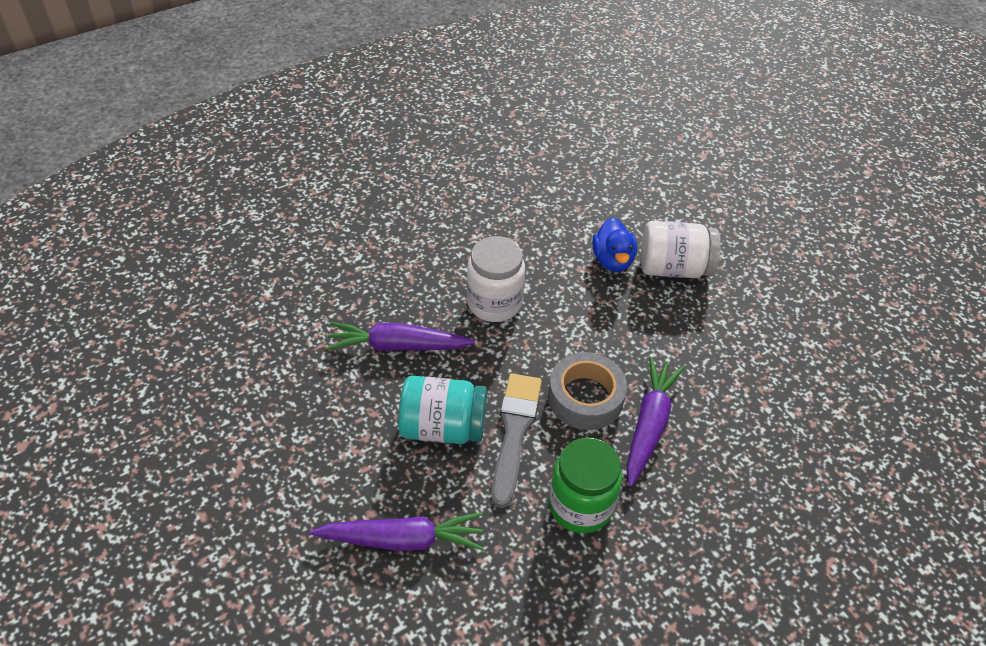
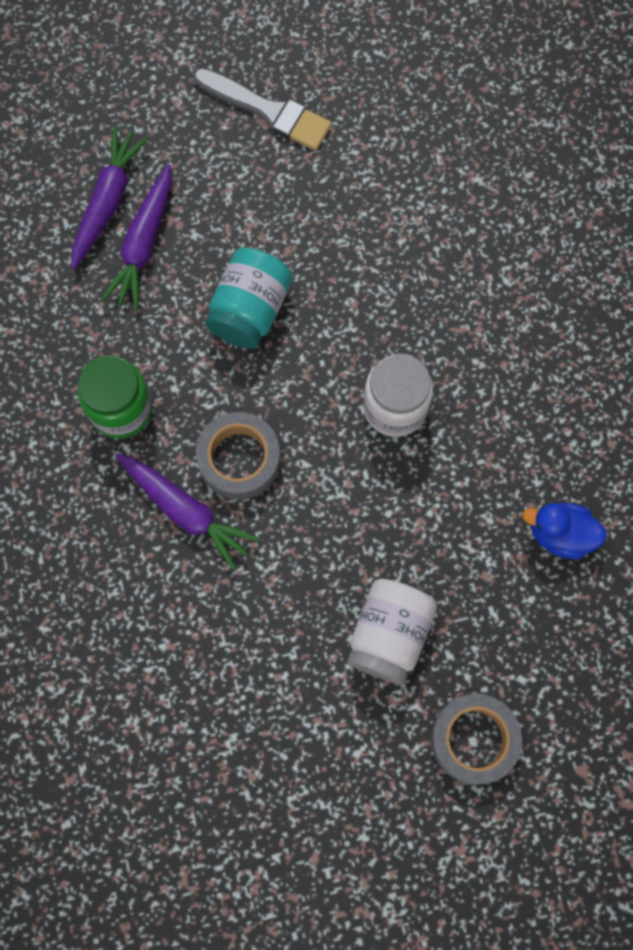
camera: 110 degrees right, 25 degrees up
purple carrot [326,322,475,351] -> purple carrot moved to [72,126,149,269]
grey brush [492,374,542,508] -> grey brush moved to [193,68,332,151]
blue duck [592,217,637,272] -> blue duck moved to [522,503,607,560]
none -> grey tape [431,694,522,785]

